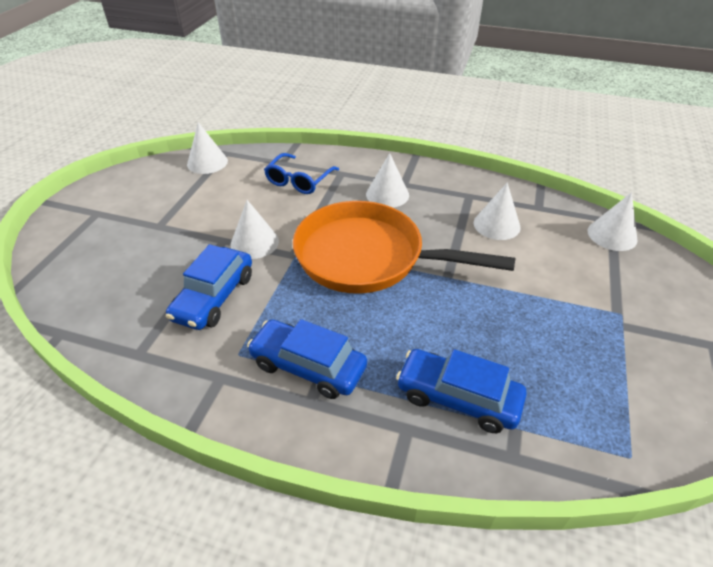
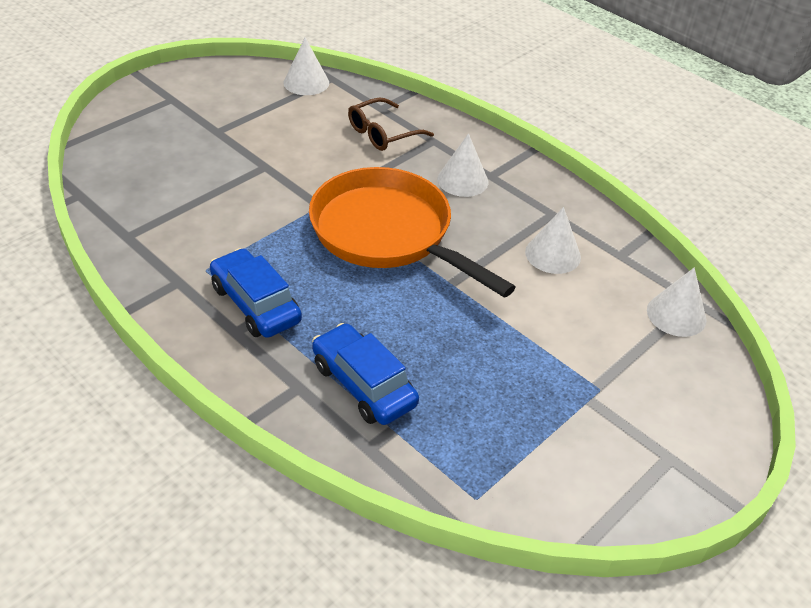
camera: 25 degrees right, 0 degrees up
blue car [166,244,252,330] -> none
white cone [231,200,279,259] -> none
blue glasses [264,153,339,194] -> brown glasses [348,98,434,151]

